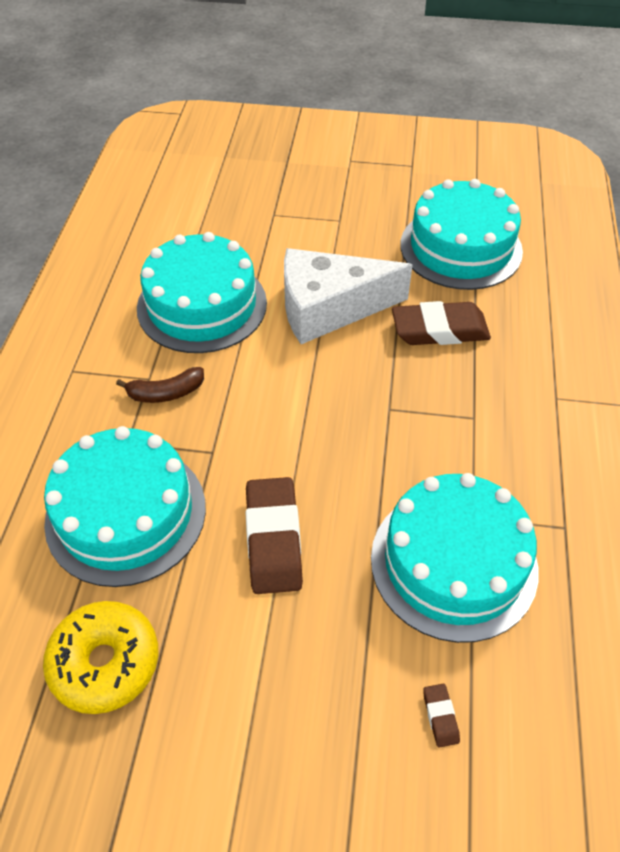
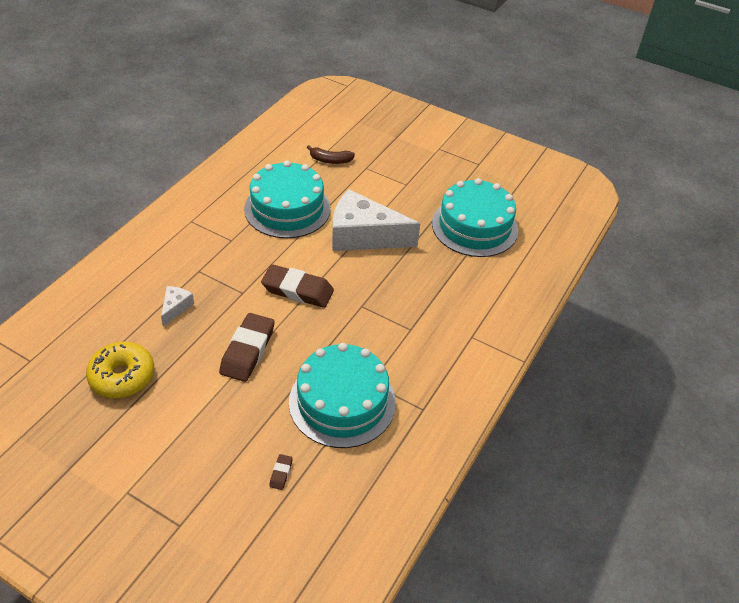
camera: 20 degrees right, 5 degrees down
turquoise cake [44,426,206,587] -> white cheese [161,286,194,327]
brown banana [116,367,204,403] -> brown banana moved to [307,145,355,164]
brown eraser [392,301,491,345] -> brown eraser moved to [261,264,334,308]

